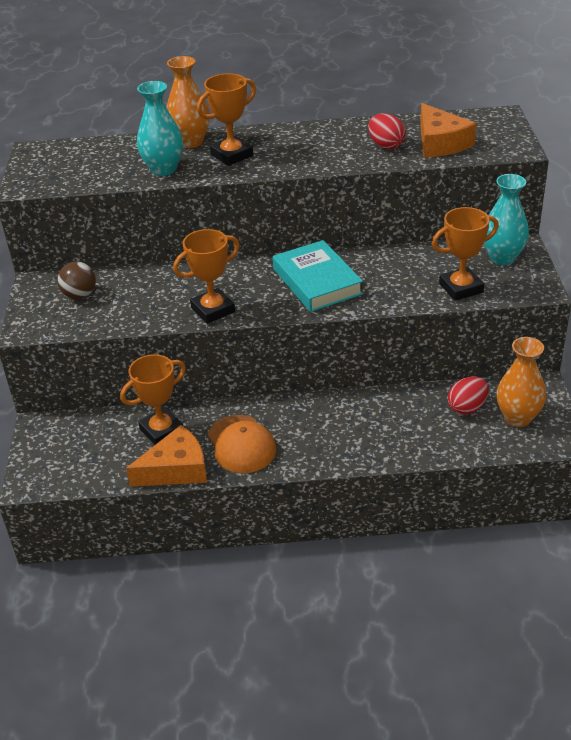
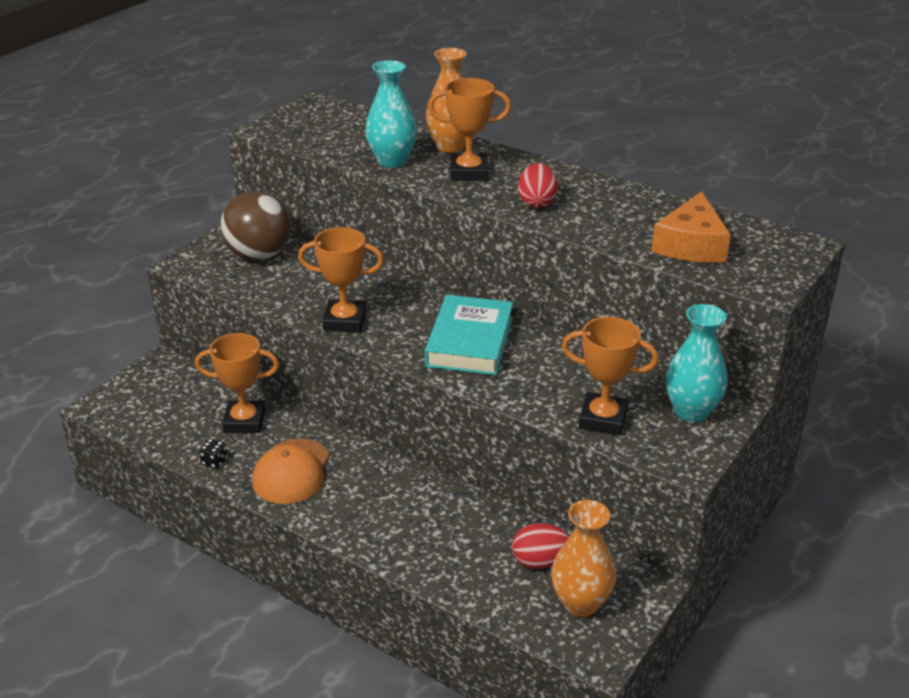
camera: 35 degrees right, 5 degrees down
brown ball [58,261,96,299] -> brown ball [220,191,291,261], size x1.69
orange cheese [126,425,207,487] -> black dice [199,439,228,468]
red egg [368,113,406,149] -> red egg moved to [518,163,558,208]

